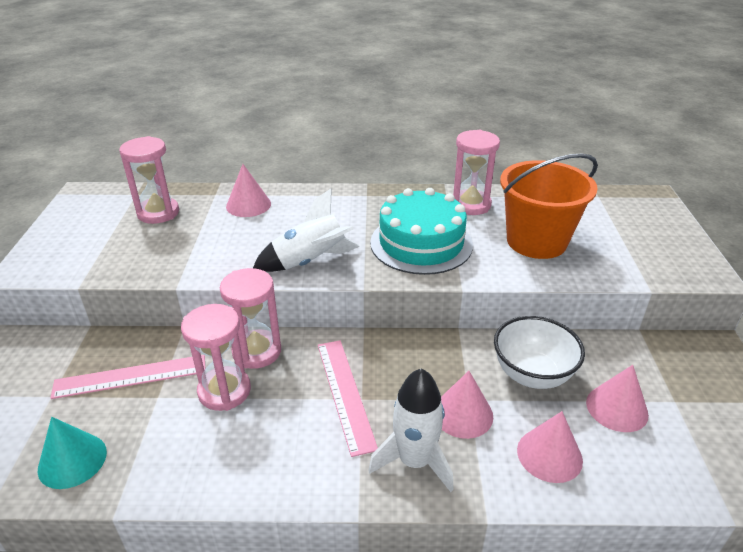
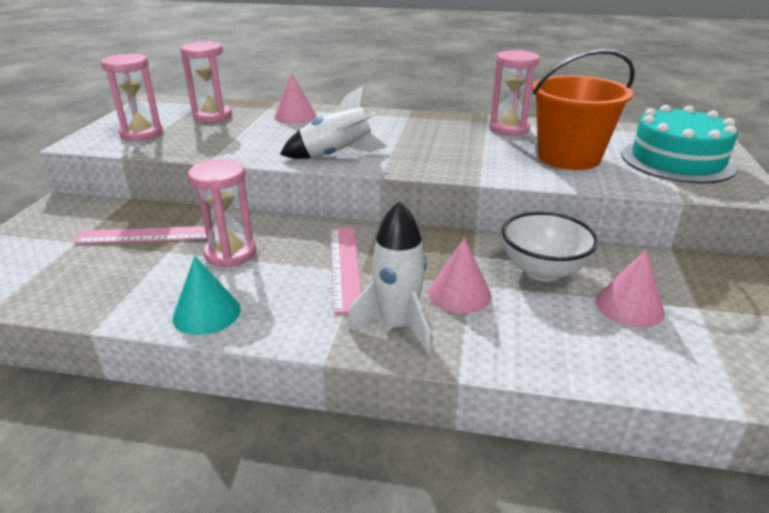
camera: 10 degrees right, 5 degrees down
turquoise cone [38,417,107,489] -> turquoise cone moved to [172,256,241,335]
pink hourglass [220,268,281,369] -> pink hourglass moved to [101,54,163,141]
turquoise cake [370,188,473,275] -> turquoise cake moved to [621,105,738,184]
pink cone [517,411,583,483] -> none

